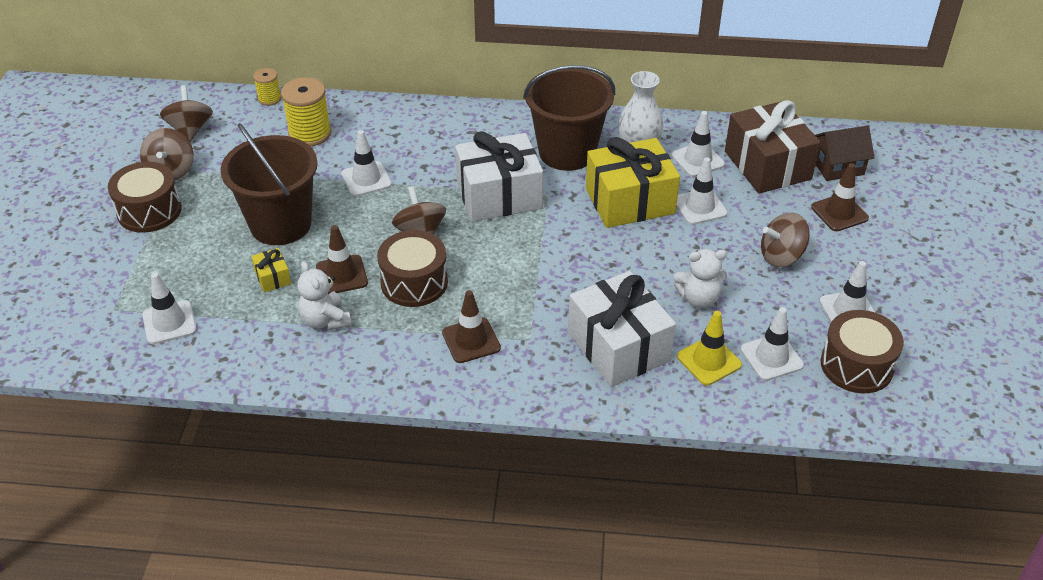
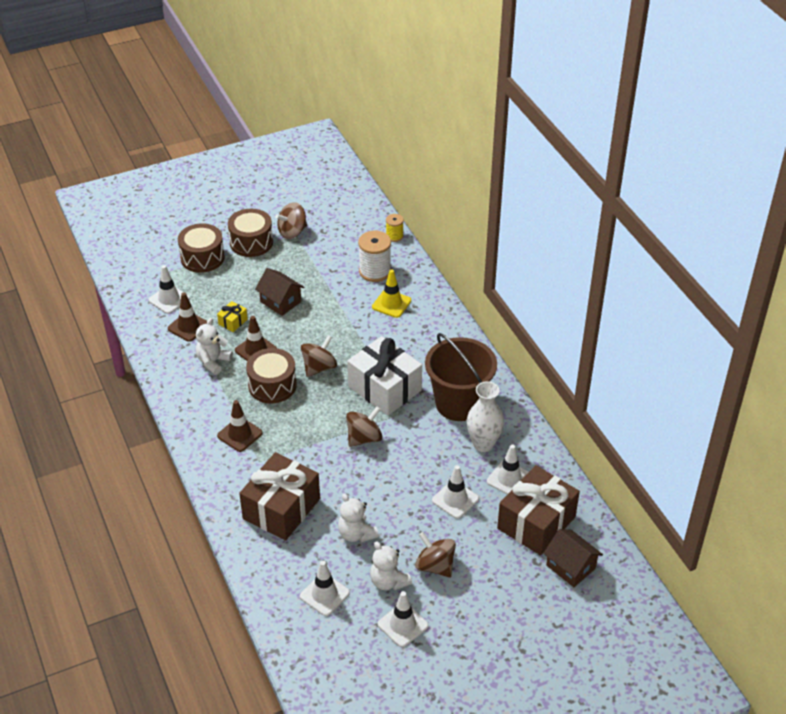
camera: 60 degrees right, 0 degrees up
brown spinning top [160,85,213,142] -> brown spinning top moved to [346,406,383,447]
brown bucket [220,123,318,245] -> brown house [255,268,304,316]
yellow spool [281,77,331,147] -> white spool [358,231,391,282]
white traffic cone [341,130,392,197] -> none
white gift [568,271,676,387] -> brown gift [239,452,320,541]
yellow gift [586,137,680,228] -> none
yellow traffic cone [677,311,742,385] -> yellow traffic cone moved to [372,270,411,318]
brown traffic cone [811,163,869,231] -> brown traffic cone moved to [168,292,207,342]
brown drum [821,310,904,393] -> brown drum moved to [178,223,225,273]
none -> white teddy bear [370,541,412,590]

